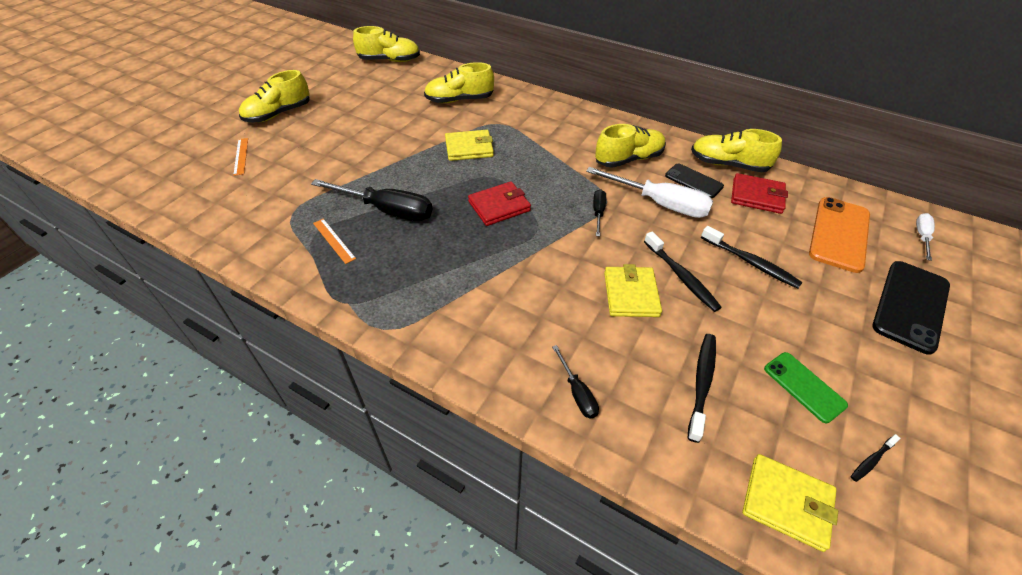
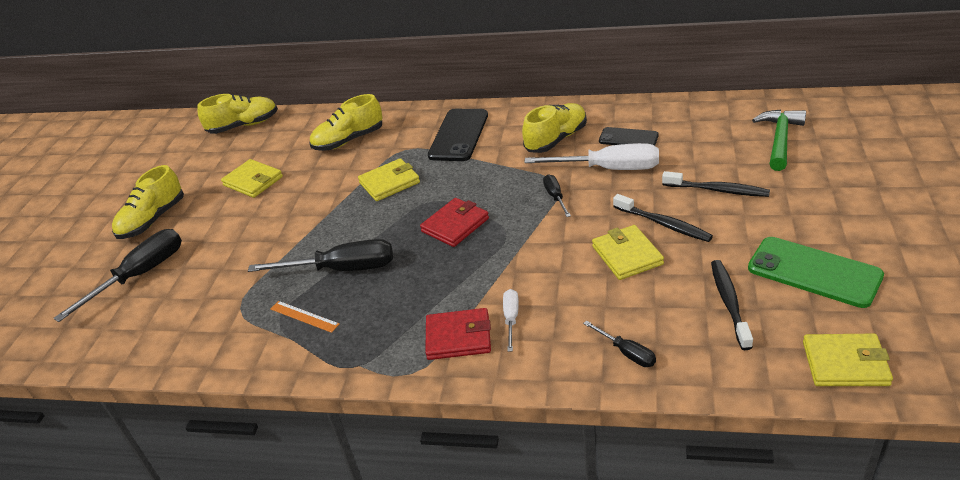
camera: 15 degrees left, 10 degrees down
orange ruler [233,138,248,176] -> black screwdriver [54,229,182,322]
yellow shoe [691,129,782,172] -> none
red wallet [731,173,788,214] -> red wallet moved to [425,308,491,360]
green phone [764,352,848,423] -> green phone [748,237,884,308], size x1.66
orange phone [809,197,870,273] -> green hammer [752,110,806,171]
black toothbrush [851,434,901,482] -> none
black phone [872,261,950,355] -> black phone moved to [428,109,488,161]
white screwdriver [916,213,935,261] -> white screwdriver moved to [503,289,519,352]
none -> yellow wallet [221,159,283,198]

